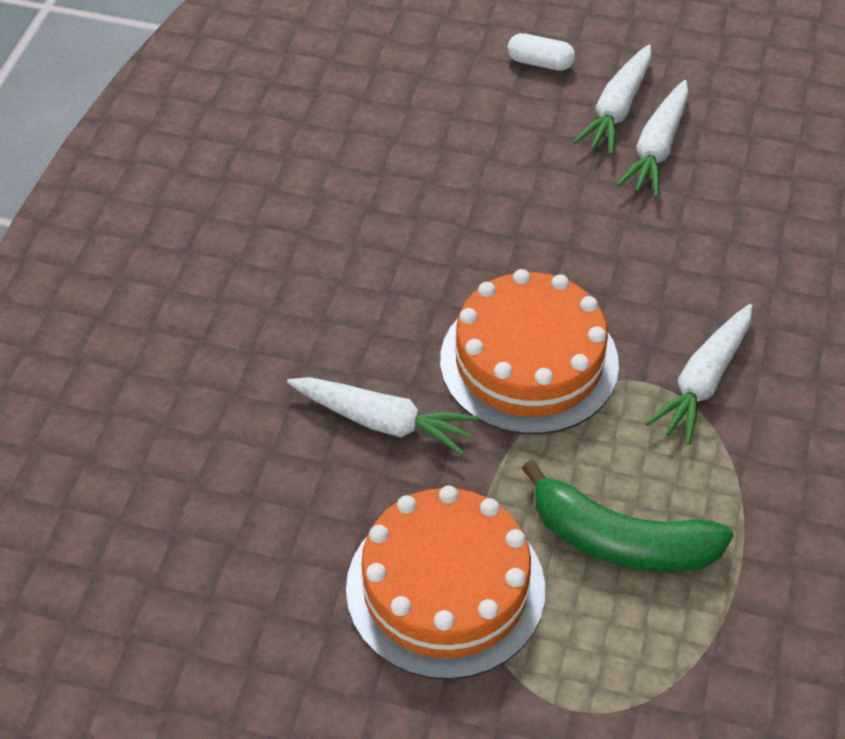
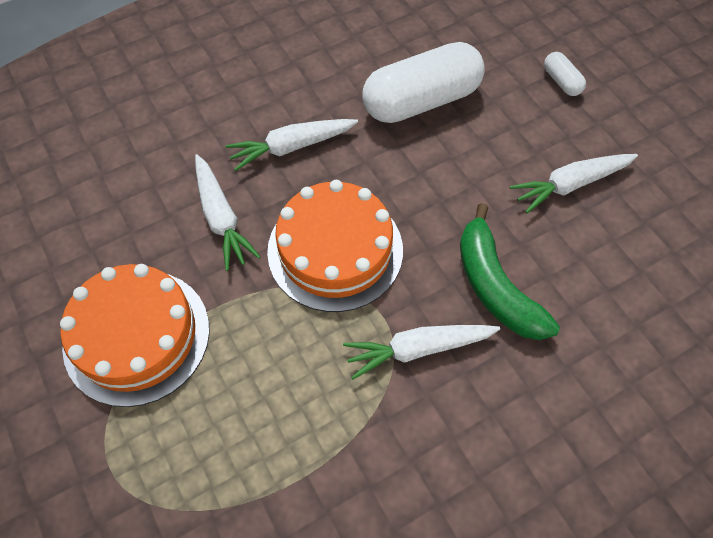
camera: 45 degrees right, 10 degrees up
green banana [522,460,733,572] -> green banana moved to [460,203,560,340]
white carrot [573,45,652,155] -> white carrot moved to [226,119,358,171]
none -> white capsule [362,42,485,123]

